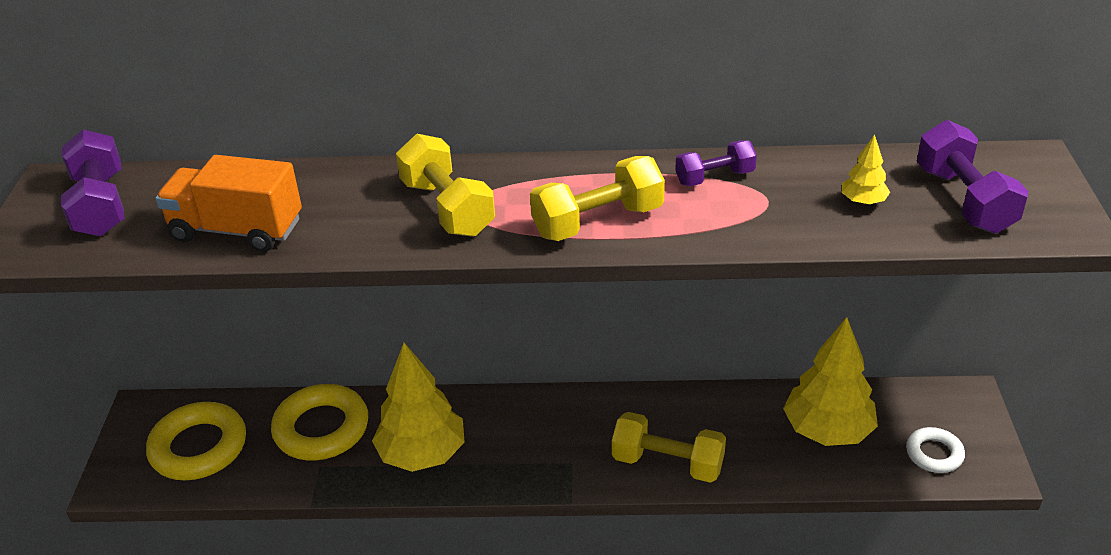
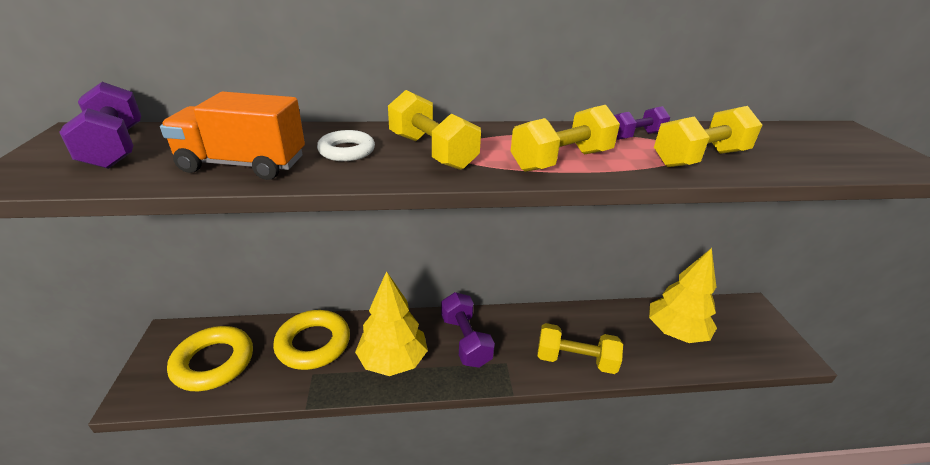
camera: 10 degrees left, 5 degrees down
yellow tree [842,134,890,205] -> none
white ring [906,427,965,473] -> white ring moved to [317,130,375,161]
purple dumbbell [917,120,1028,234] -> purple dumbbell moved to [441,292,495,368]
none -> yellow dumbbell [654,106,762,167]

